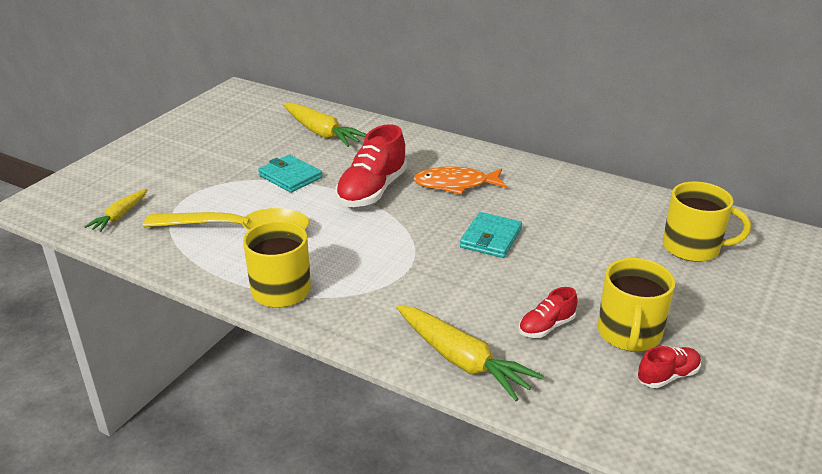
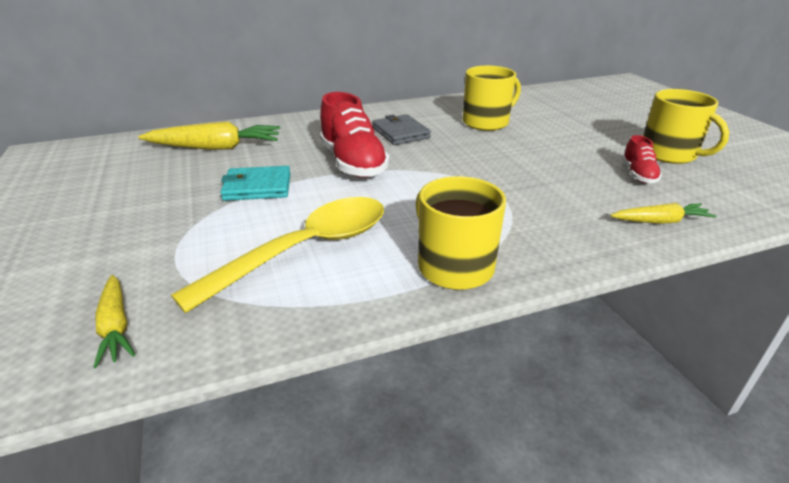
camera: 50 degrees left, 0 degrees up
yellow carrot [396,305,543,401] -> yellow carrot [610,203,717,224], size x0.58
orange fish [413,166,507,195] -> grey wallet [372,114,431,145]
turquoise wallet [460,212,522,258] -> none
red shoe [637,346,701,388] -> none
yellow mug [663,182,751,262] -> yellow mug moved to [463,66,521,131]

